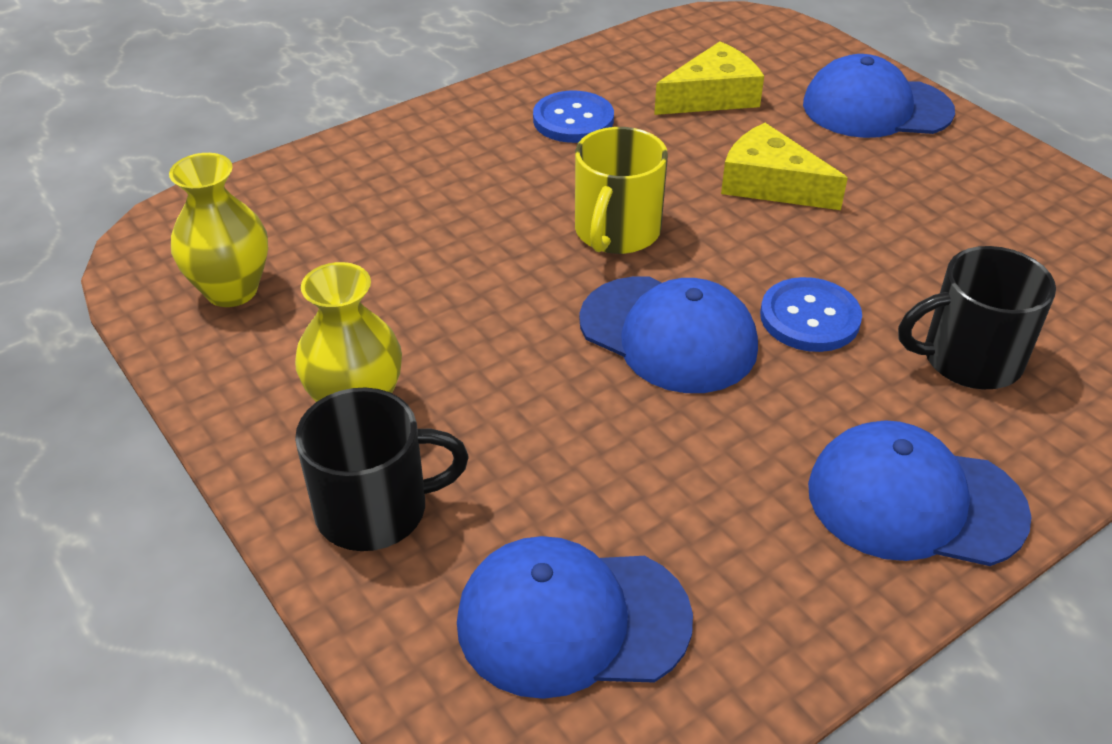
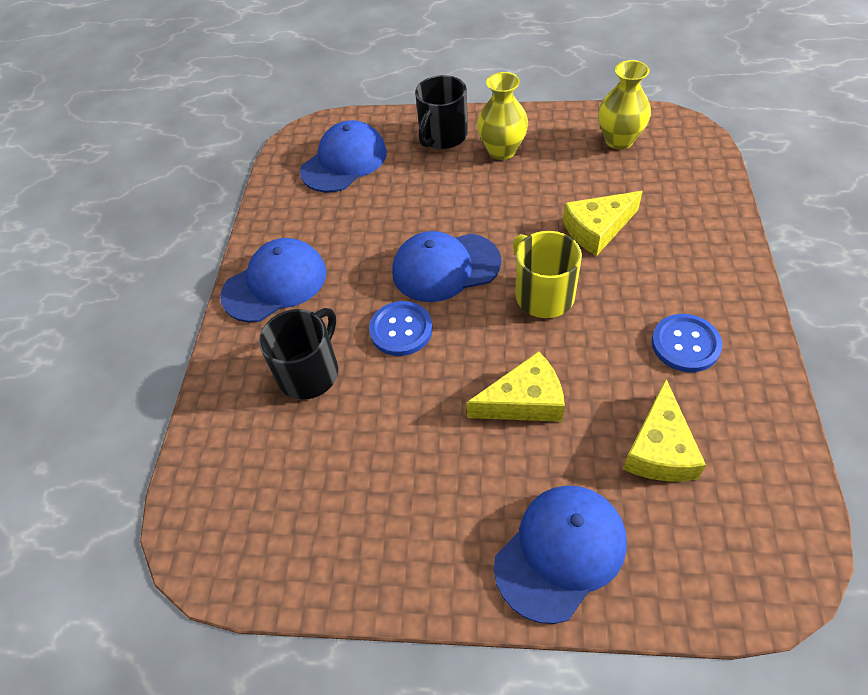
camera: 135 degrees right, 10 degrees up
none -> yellow cheese [563,191,643,256]

